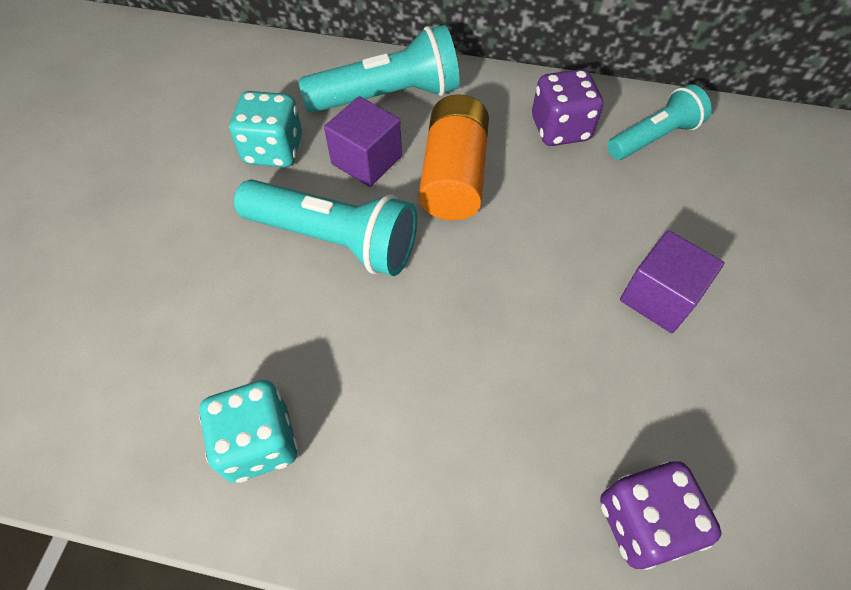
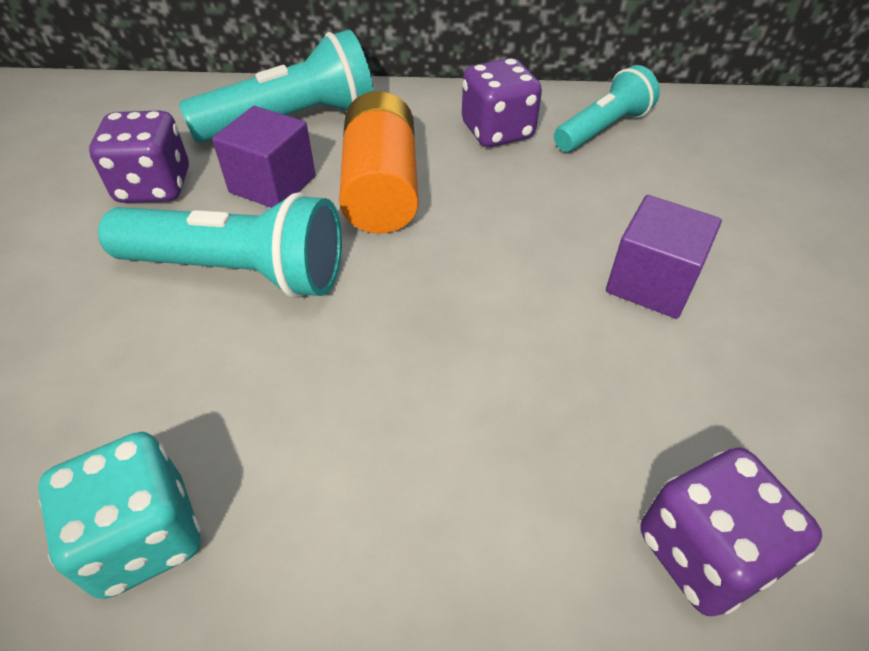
camera: 10 degrees left, 10 degrees down
turquoise dice [229,91,302,168] -> purple dice [89,111,189,203]

